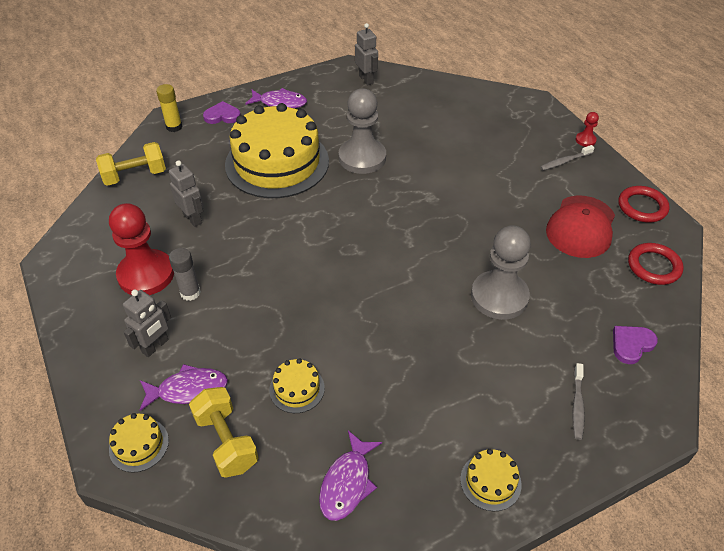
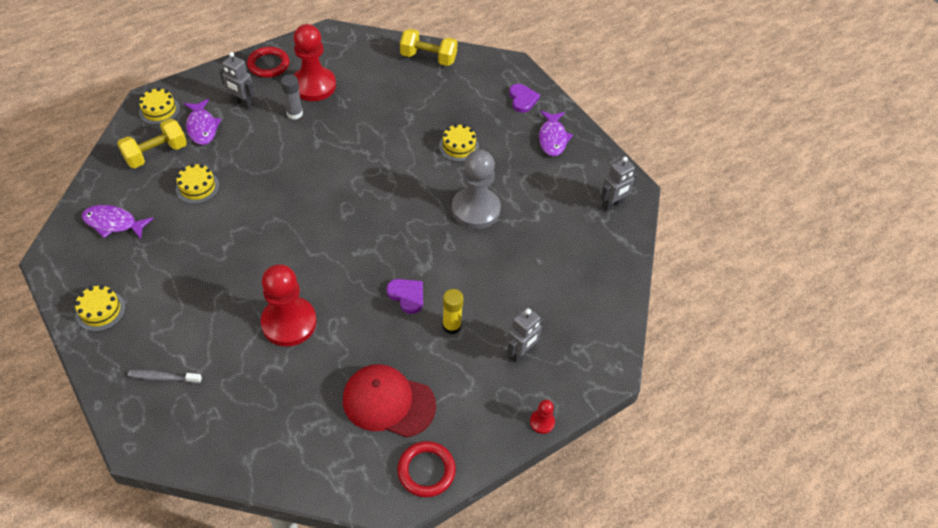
camera: 80 degrees right, 5 degrees up
yellow dumbbell [96,142,166,186] -> yellow dumbbell turned 45 degrees counterclockwise [400,29,457,66]
yellow glue stick [156,84,182,132] -> yellow glue stick moved to [442,289,464,334]
grey robot [169,160,204,227] -> grey robot moved to [506,307,544,363]
yellow cake [225,103,329,198] -> yellow cake [439,124,479,162], size x0.40
grey pawn [471,225,531,320] -> red pawn [261,264,317,347]
grey toothbrush [540,145,595,170] -> none
purple heart [613,326,658,364] -> purple heart moved to [386,279,423,314]
red ring [628,243,684,285] -> red ring moved to [247,47,290,78]

